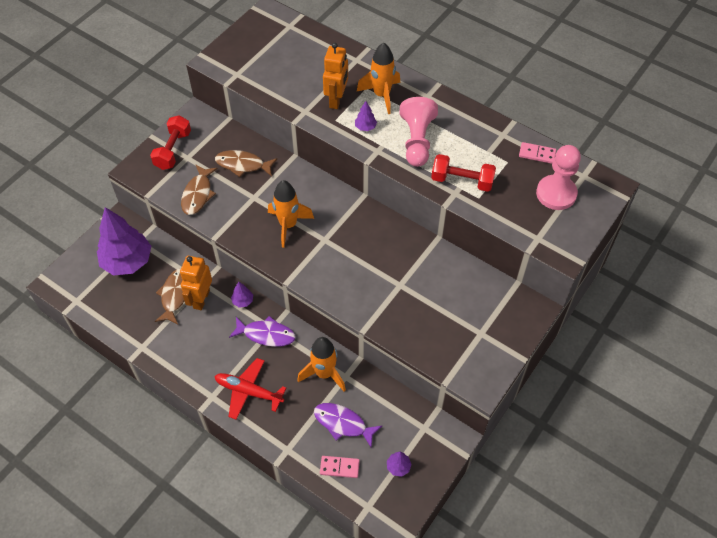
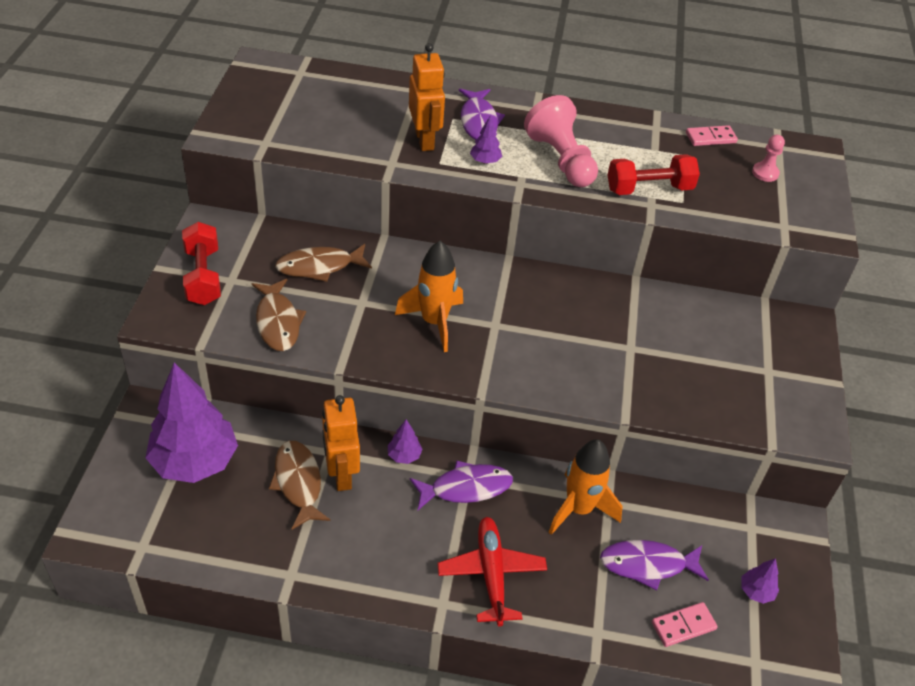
camera: 30 degrees left, 10 degrees down
red plane [214,358,286,420] -> red plane turned 90 degrees clockwise [437,517,547,626]
orange rocket [357,42,400,114] -> purple fish [459,89,505,140]
pink pawn [536,145,581,210] -> pink pawn [752,135,785,182], size x0.49

